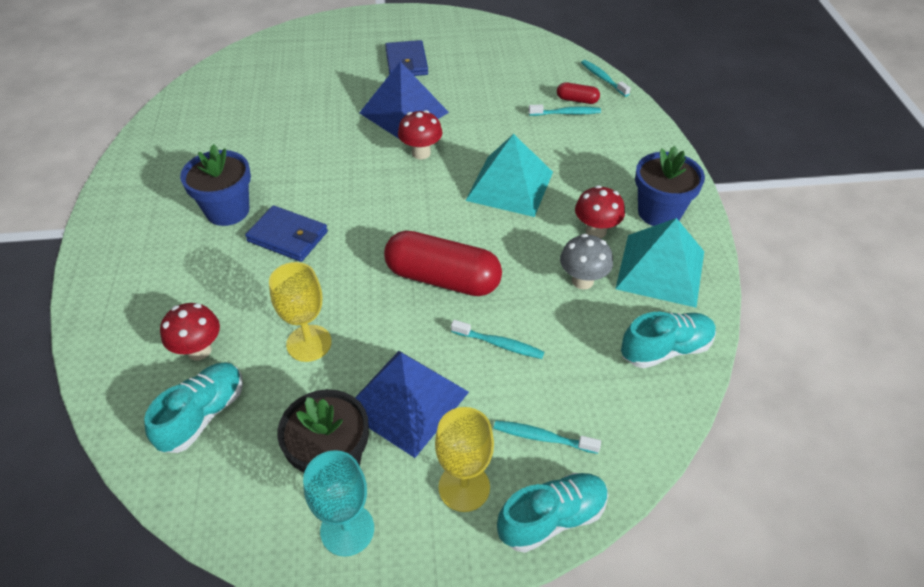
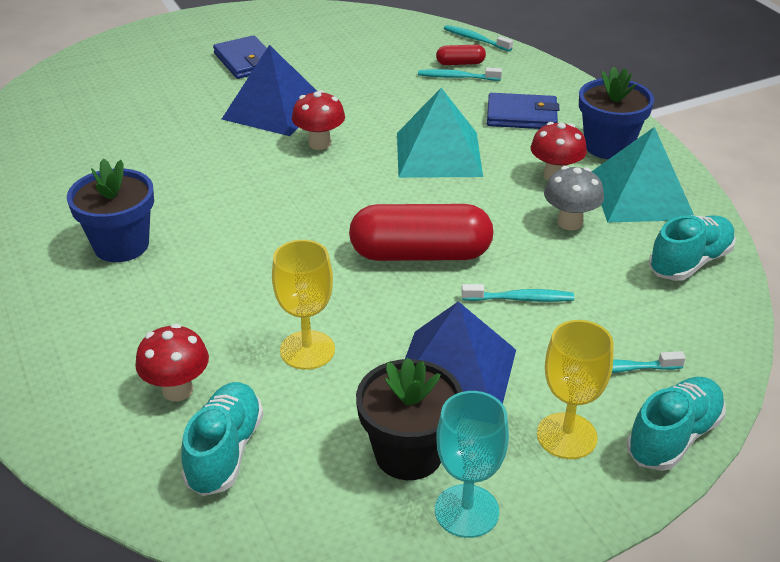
camera: 20 degrees left, 10 degrees down
blue wallet [245,205,328,262] -> blue wallet moved to [487,93,559,129]
turquoise toothbrush [529,104,601,116] -> turquoise toothbrush turned 150 degrees counterclockwise [418,67,502,81]

